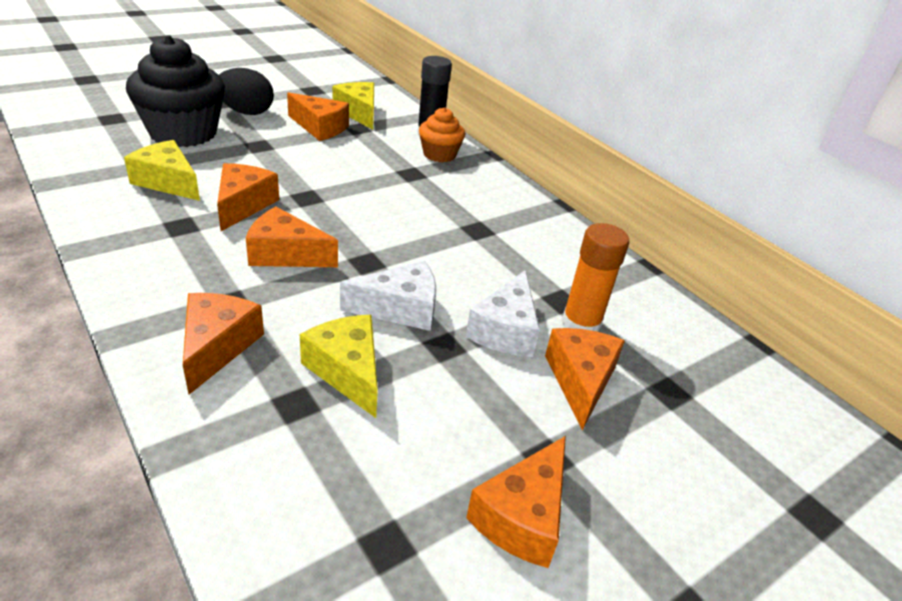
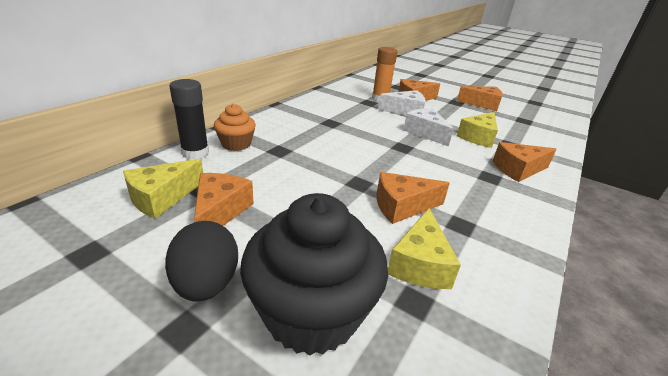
camera: 110 degrees left, 5 degrees down
orange cheese [246,207,338,267] -> none

